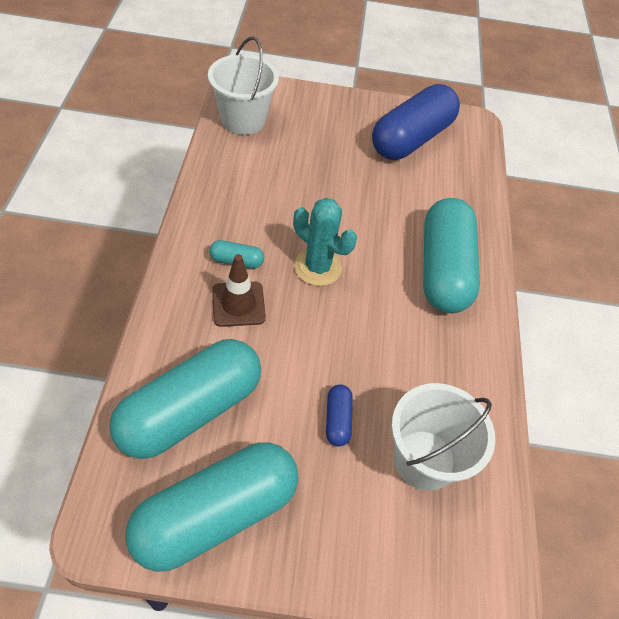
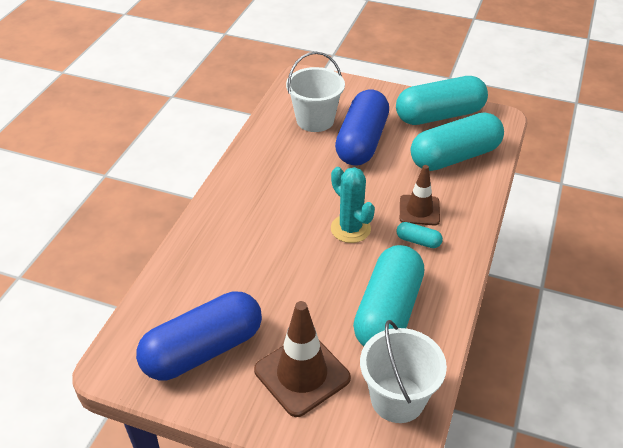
camera: 160 degrees left, 10 degrees down
blue capsule [326,385,353,447] -> blue capsule [335,89,389,166], size x2.44
turquoise capsule [423,198,480,313] -> turquoise capsule moved to [353,245,424,346]
none -> brown traffic cone [254,301,351,417]

